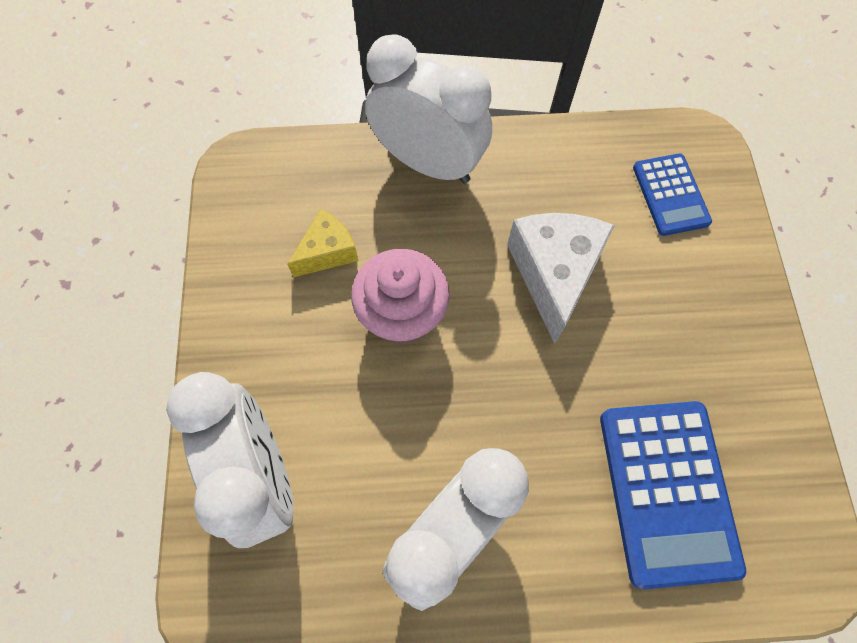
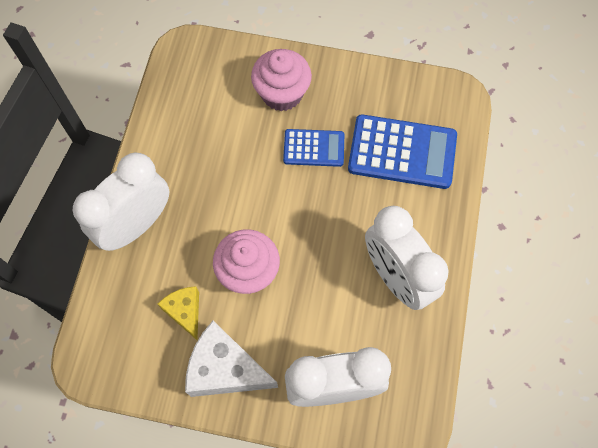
camera: 75 degrees left, 0 degrees up
white cheese [507,213,615,344] -> white cheese moved to [185,321,278,397]
blue calculator [633,153,712,236] -> blue calculator moved to [283,129,344,167]
none -> pink cupcake [251,49,312,111]

